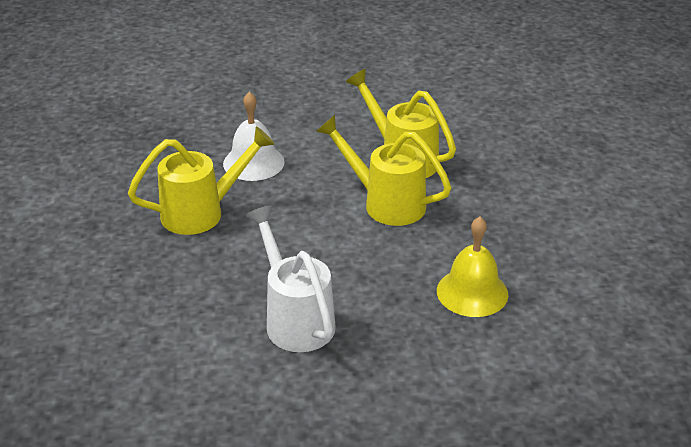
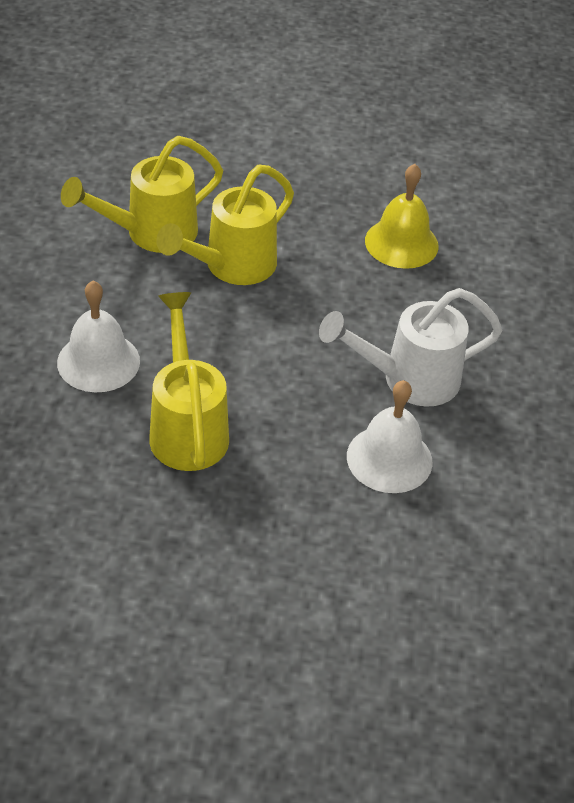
camera: 80 degrees left, 10 degrees up
none -> white bell [347,380,433,493]

